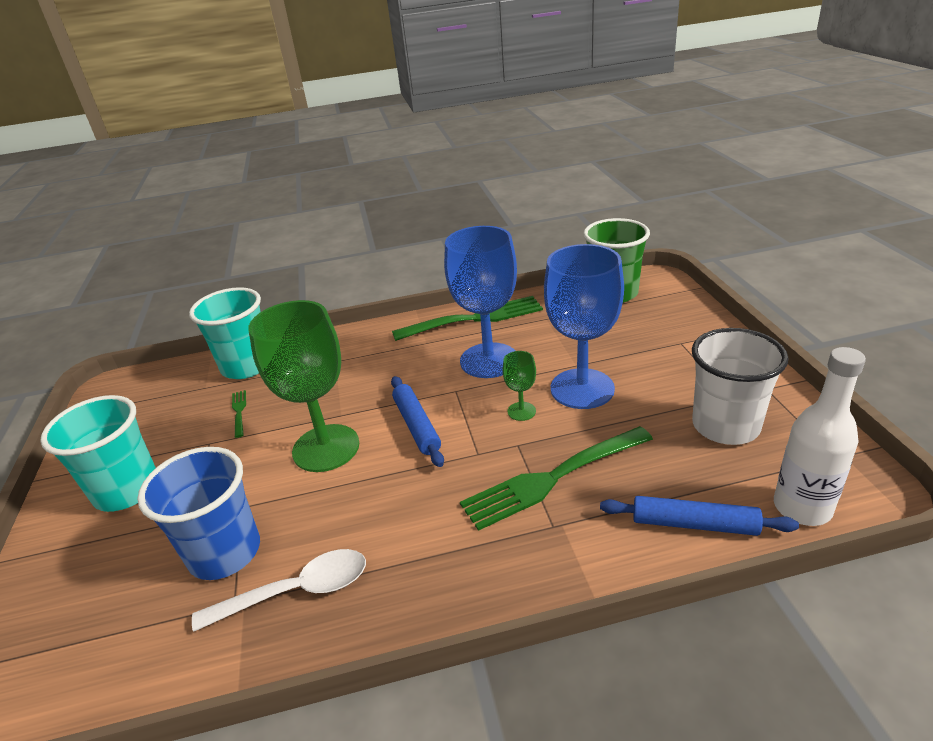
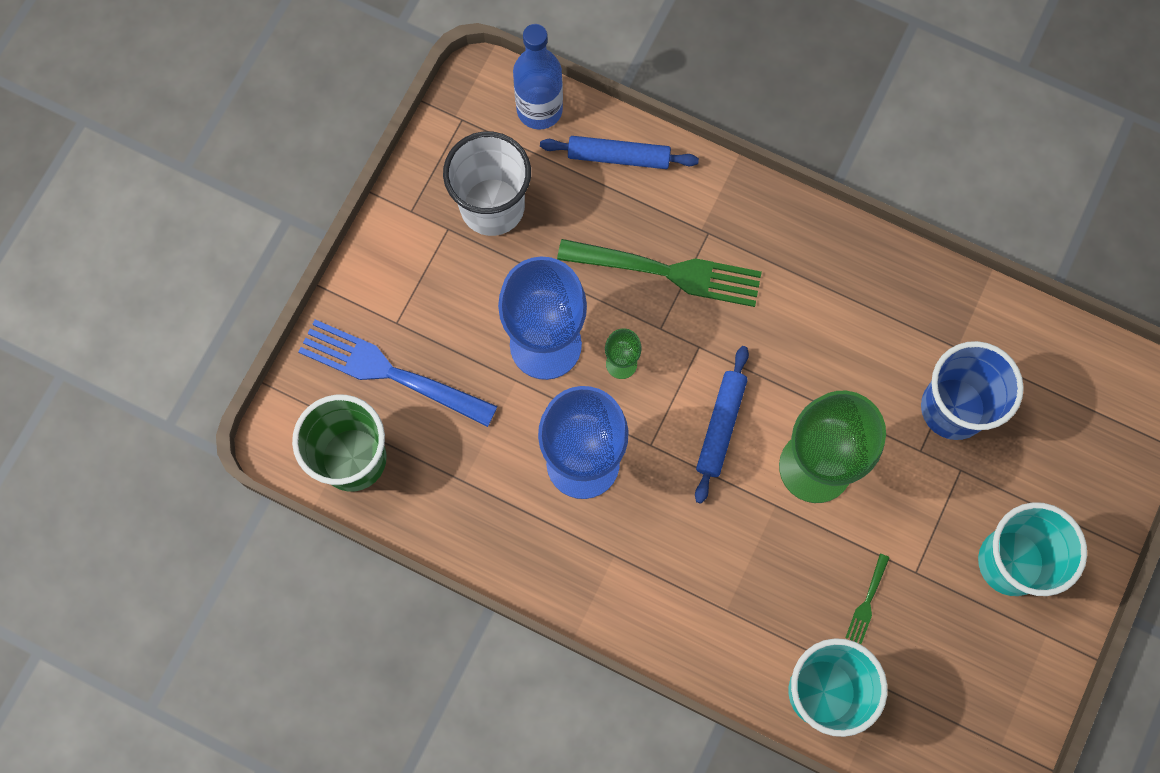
camera: 145 degrees left, 40 degrees up
white spoon [192,549,366,632] -> none
green fork [392,296,543,341] -> none
blue rolling pin [600,496,799,536] -> blue rolling pin turned 45 degrees counterclockwise [540,136,699,169]
white bottle [774,347,866,526] -> blue bottle [513,24,563,130]
none -> blue fork [298,319,498,427]

